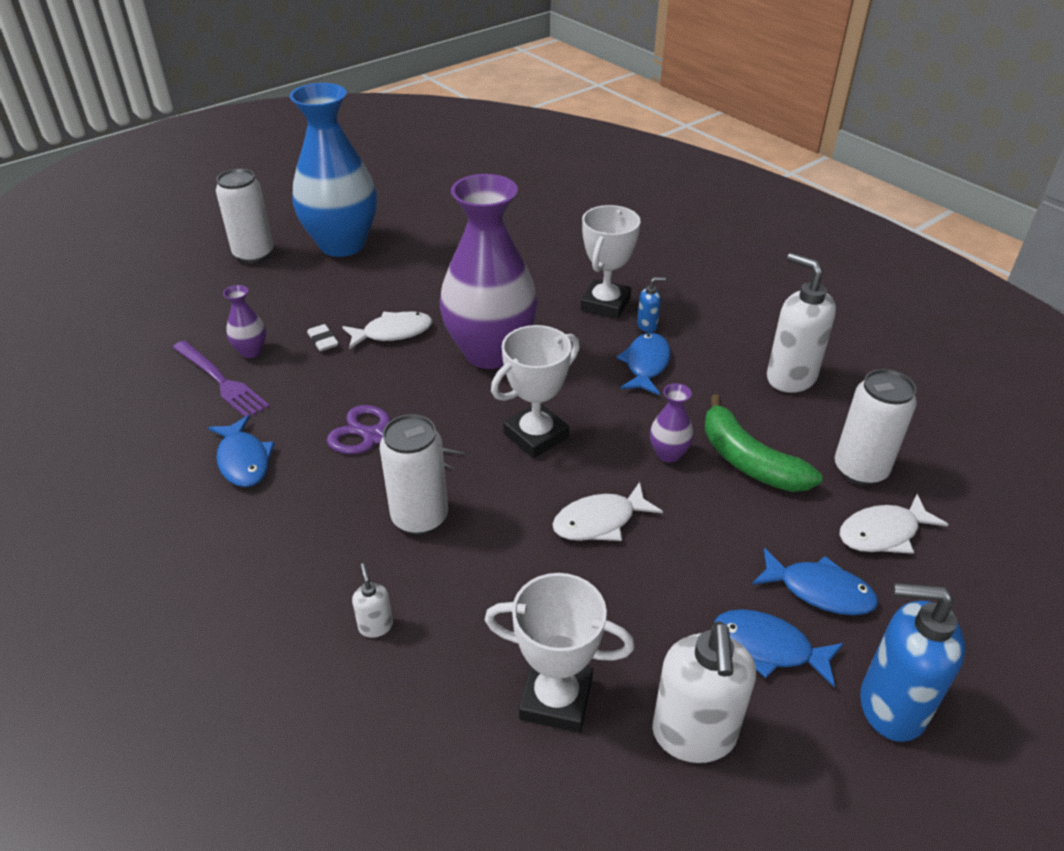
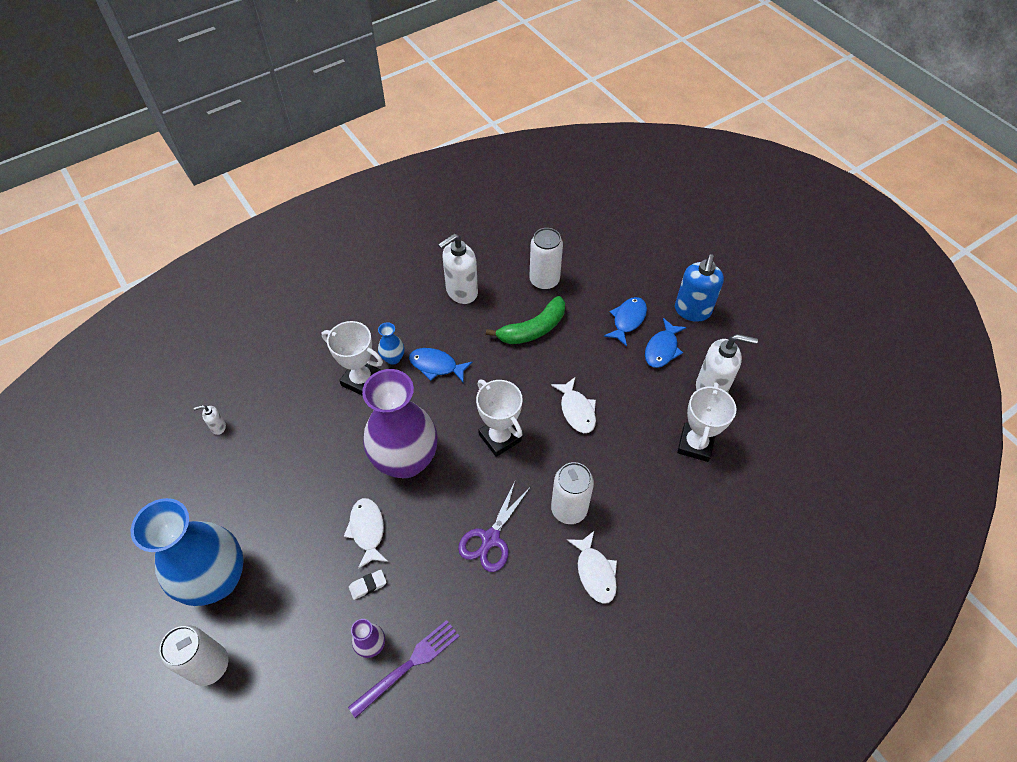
camera: 85 degrees left, 15 degrees up
blue fish [208,415,275,487] -> none
white soap dispenser [352,563,393,638] -> white soap dispenser moved to [194,405,226,435]
blue soap dispenser [637,277,666,332] -> blue vase [378,322,404,365]
purple vase [650,383,693,463] -> none
white fish [840,494,949,554] -> white fish moved to [567,531,617,604]

